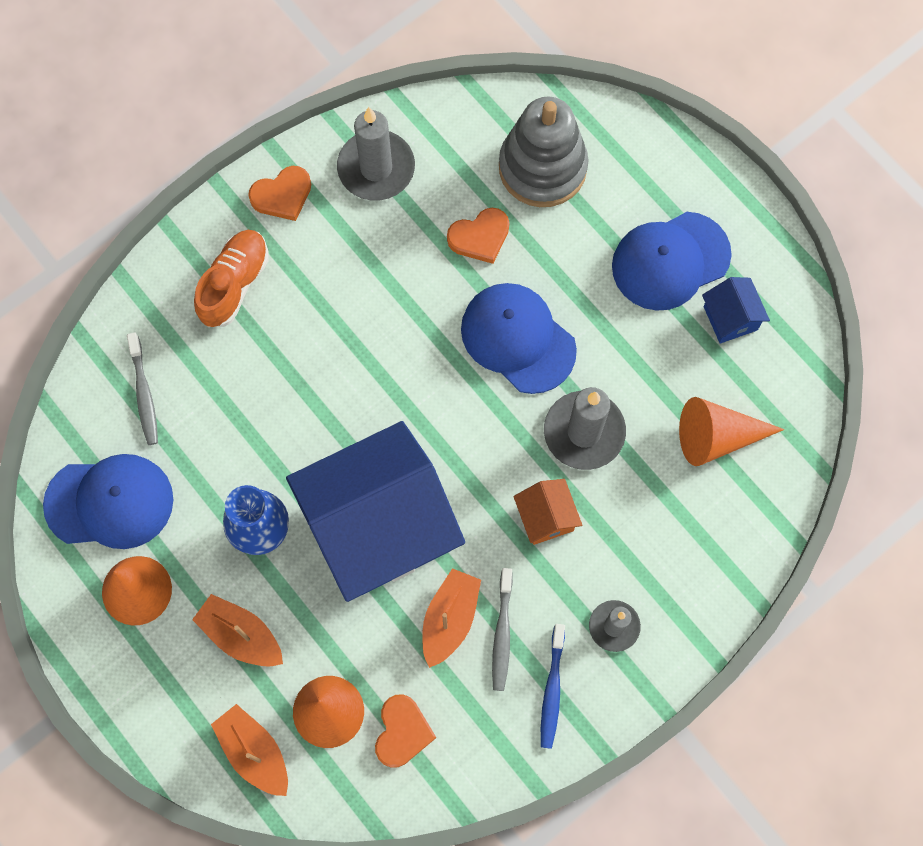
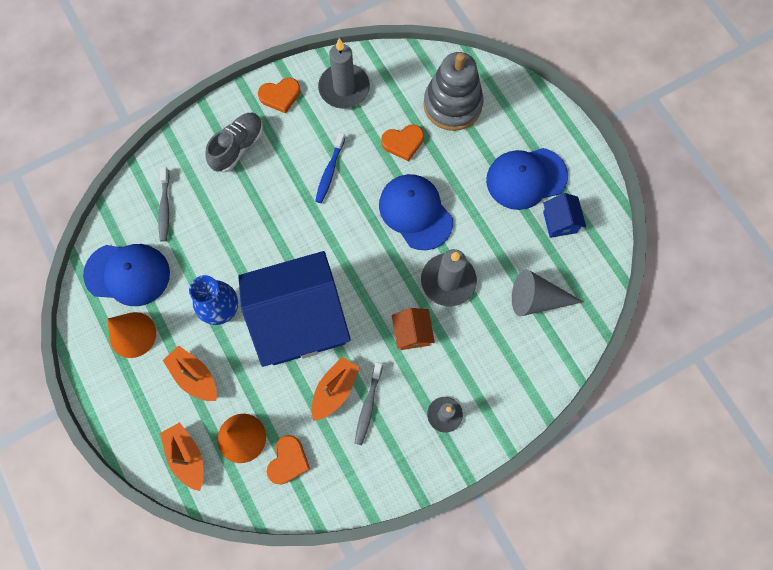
camera: 10 degrees right, 0 degrees up
orange shoe [194,230,269,327] -> grey shoe [205,113,263,173]
blue toothbrush [541,624,565,749] -> blue toothbrush moved to [315,132,345,203]
orange cone [679,397,784,466] -> grey cone [512,269,583,316]

